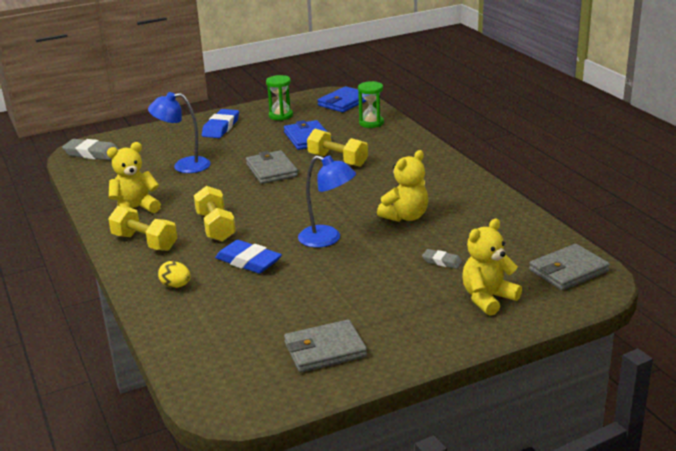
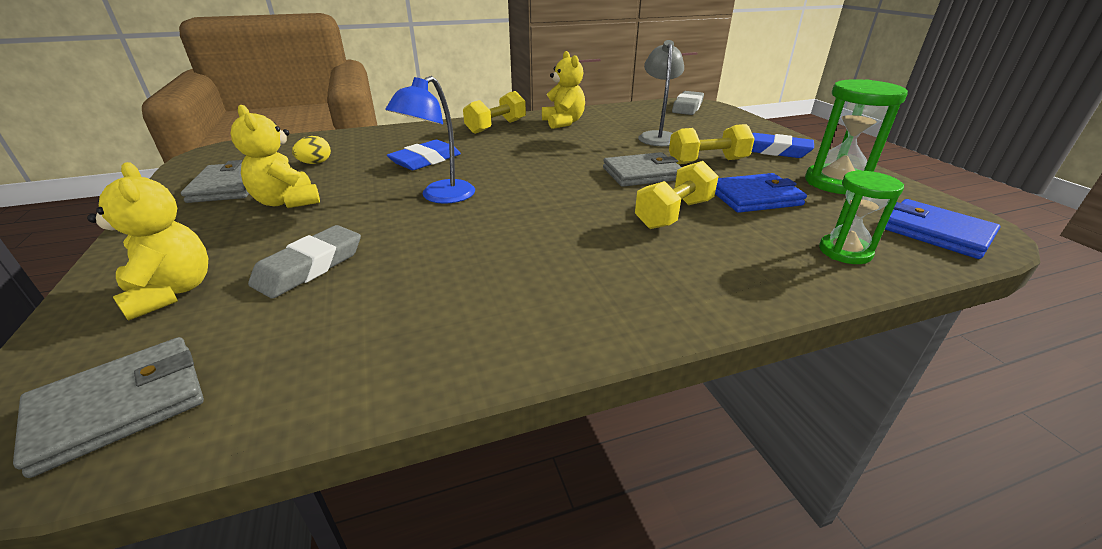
camera: 95 degrees right, 5 degrees up
blue lamp [148,92,211,173] -> grey lamp [638,40,684,146]
yellow egg [158,261,190,288] -> yellow egg moved to [292,136,331,164]
yellow dumbbell [194,186,236,242] -> yellow dumbbell moved to [669,124,755,164]
green hourglass [266,75,293,120] -> green hourglass [805,79,908,194], size x1.56
yellow teddy bear [377,150,428,222] -> yellow teddy bear moved to [231,105,320,208]
grey eraser [422,249,462,269] -> grey eraser [248,225,361,298], size x1.80
grey wallet [529,244,610,291] -> grey wallet turned 75 degrees clockwise [13,337,204,478]

